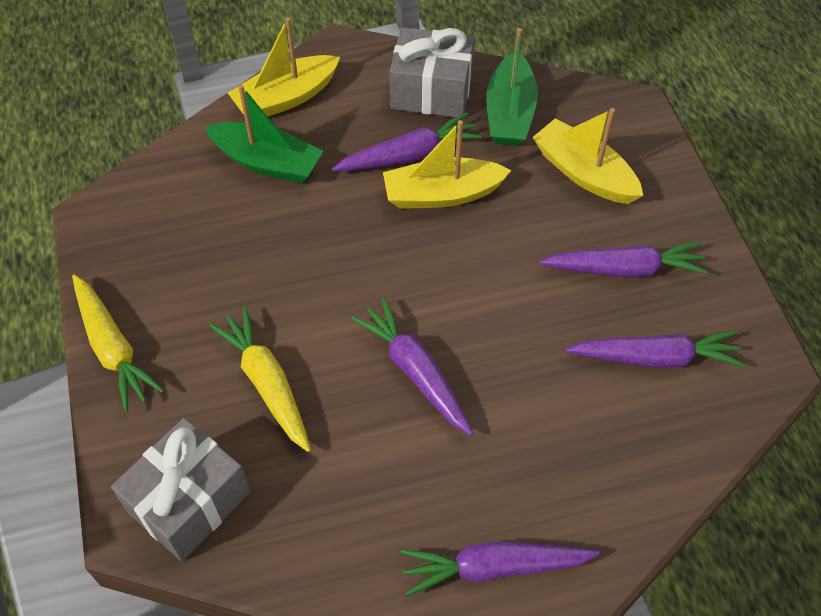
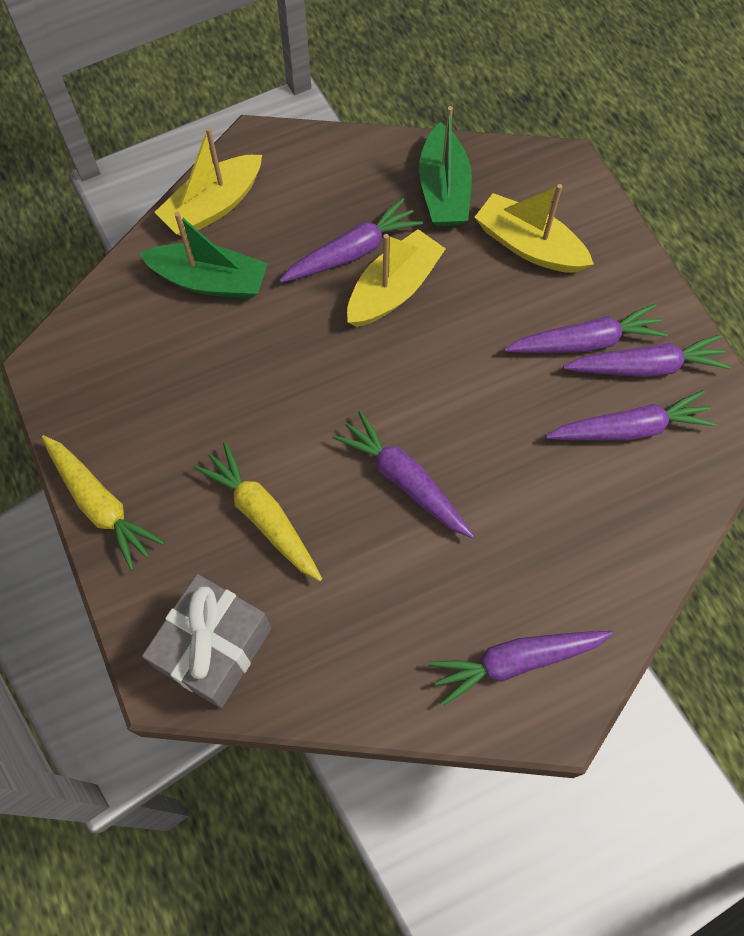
camera: 10 degrees left, 10 degrees up
yellow boat [383,120,512,209] -> yellow boat turned 150 degrees clockwise [347,229,446,327]
grey gift [390,27,475,117] -> none
none -> purple carrot [563,334,731,377]

